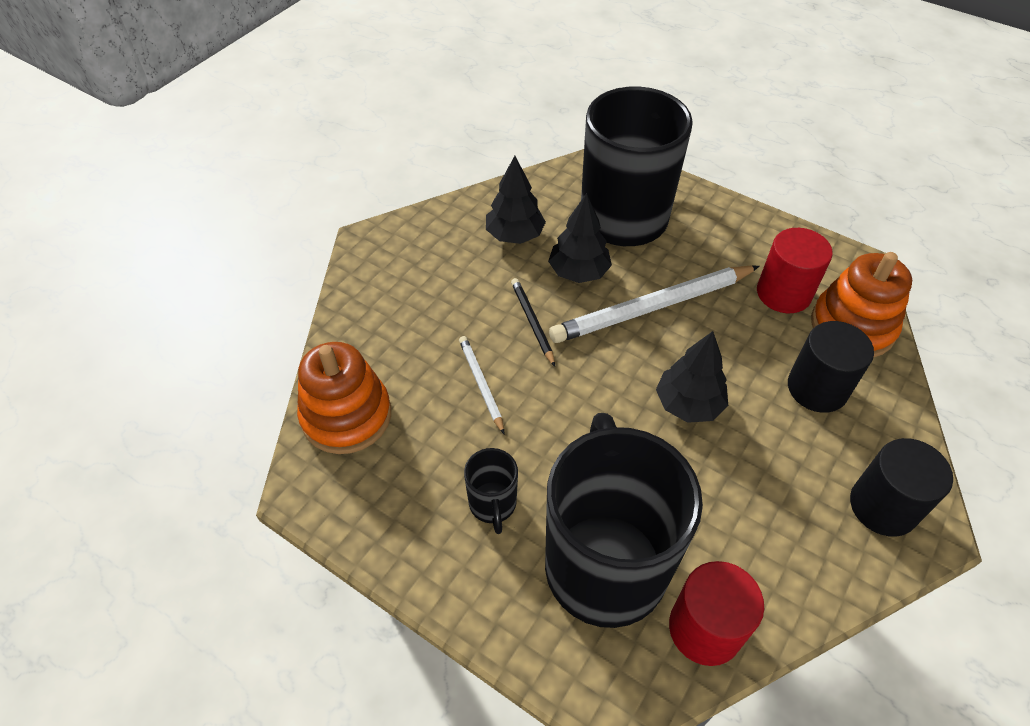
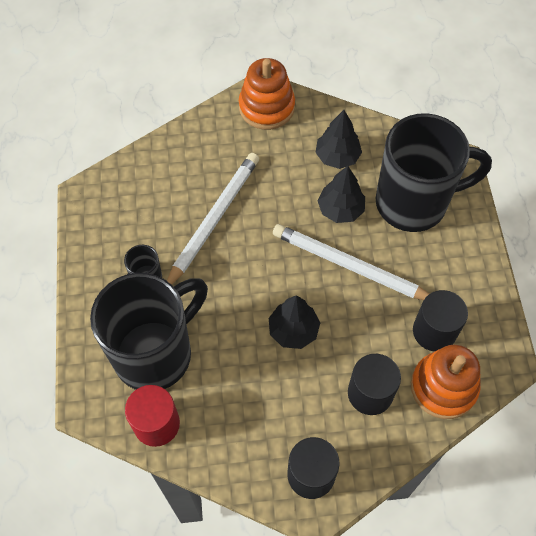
camera: 50 degrees right, 10 degrees up
orange stacking toy [297,342,391,454] -> orange stacking toy moved to [239,58,295,130]
white pencil [459,336,504,434] -> white pencil [167,153,259,285], size x2.03
black pencil [511,278,555,367] -> none
red cylinder [757,228,833,313] -> black cylinder [413,290,468,351]

